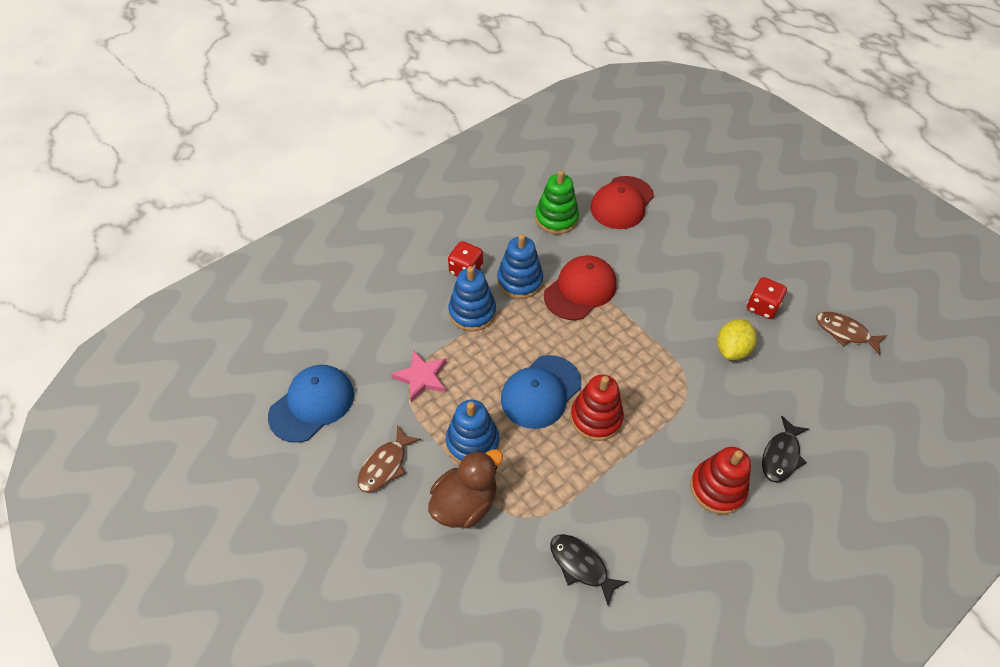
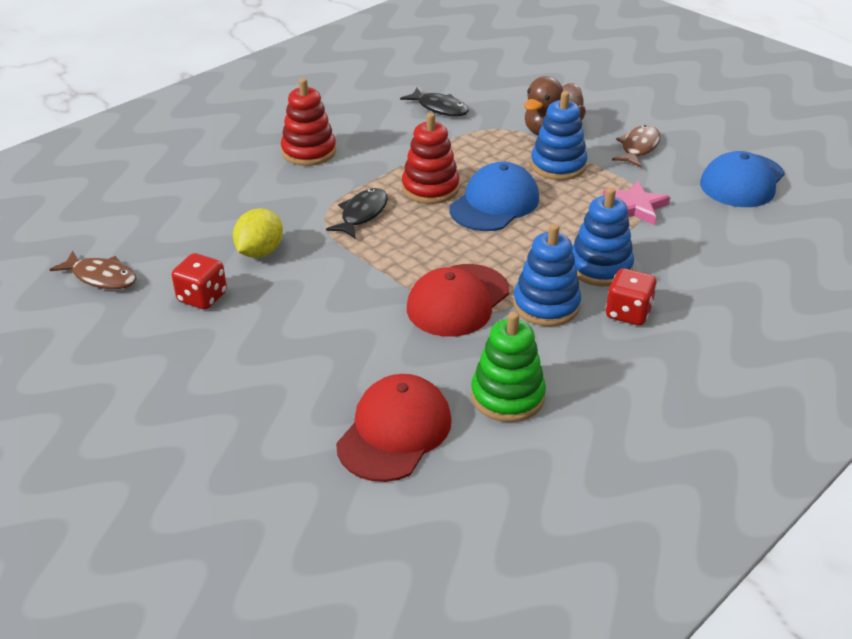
camera: 175 degrees right, 15 degrees down
black fish [762,416,809,483] -> black fish moved to [326,188,388,239]

